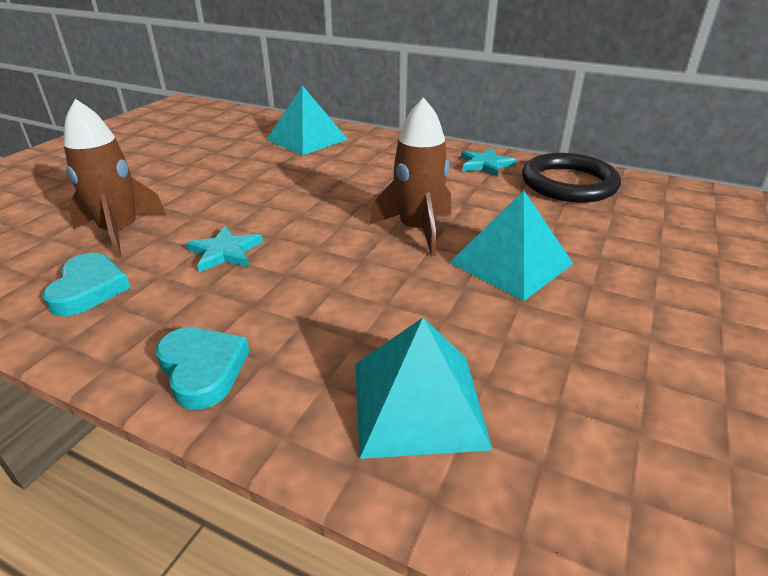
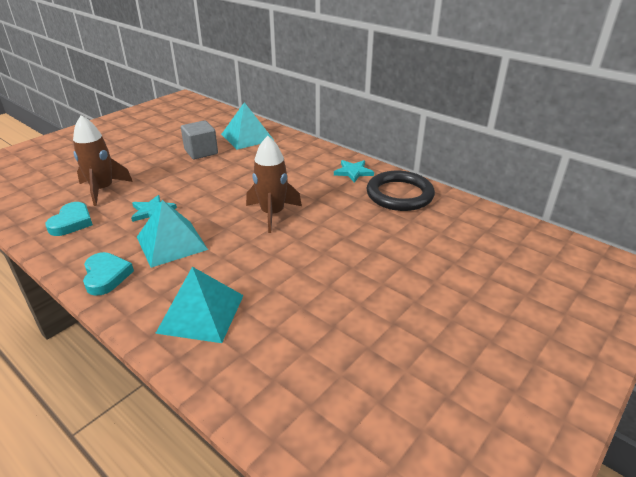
camera: 15 degrees right, 0 degrees up
turquoise pyramid [450,190,574,301] -> turquoise pyramid moved to [137,200,208,268]
none -> grey cube [181,120,218,160]

